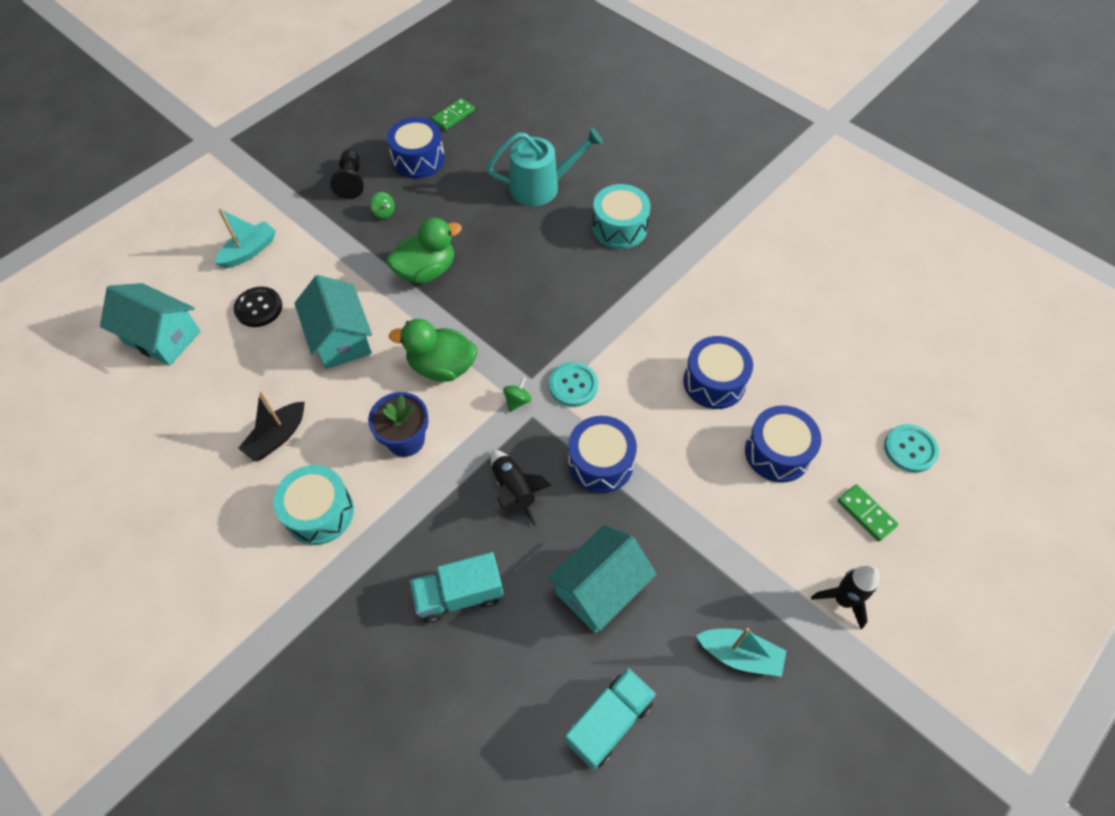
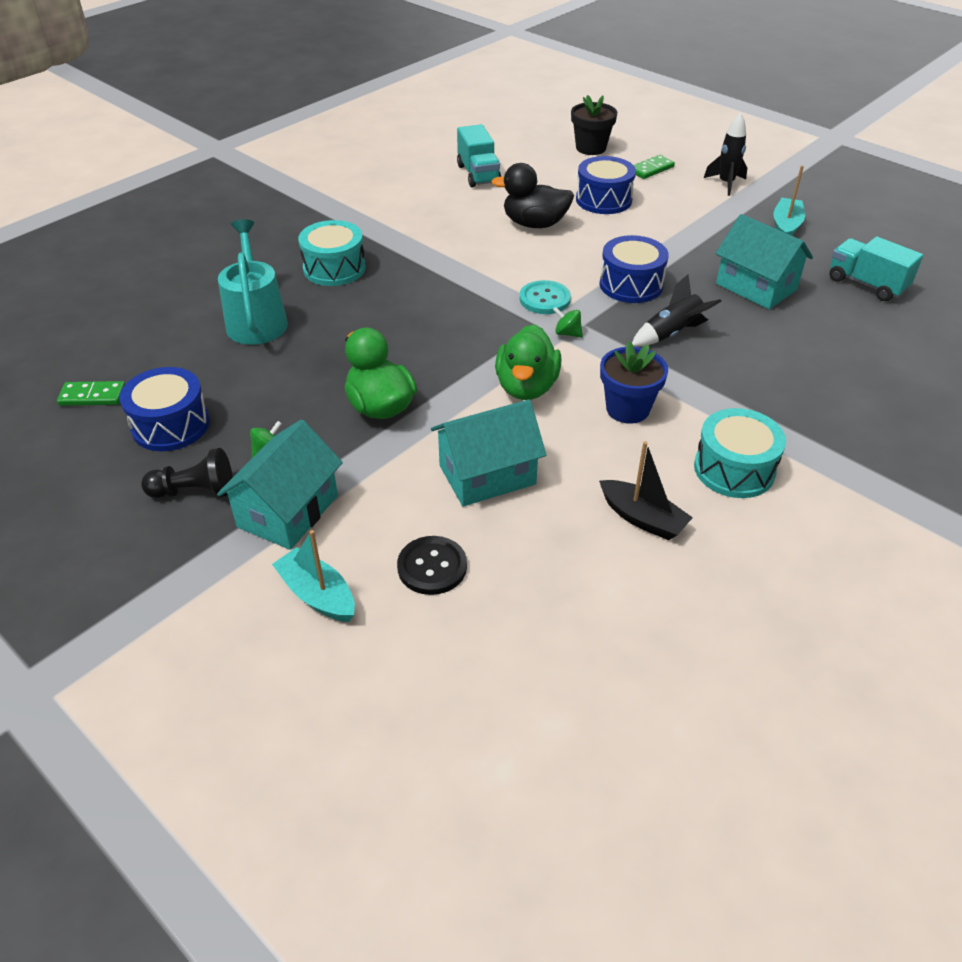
camera: 90 degrees left, 15 degrees down
turquoise house [100,283,201,366] -> turquoise house moved to [217,419,343,550]
turquoise truck [410,552,504,623] -> turquoise truck moved to [457,124,501,188]
green domino [432,98,475,130] -> green domino turned 45 degrees counterclockwise [57,381,125,406]
blue drum [683,336,753,409] -> black duck [491,163,574,228]
turquoise button [884,424,939,473] -> black flower pot [571,95,617,155]

